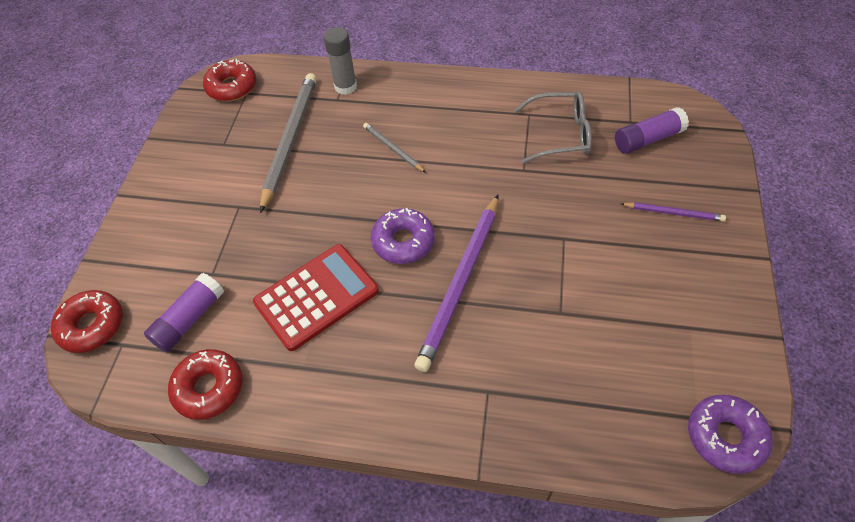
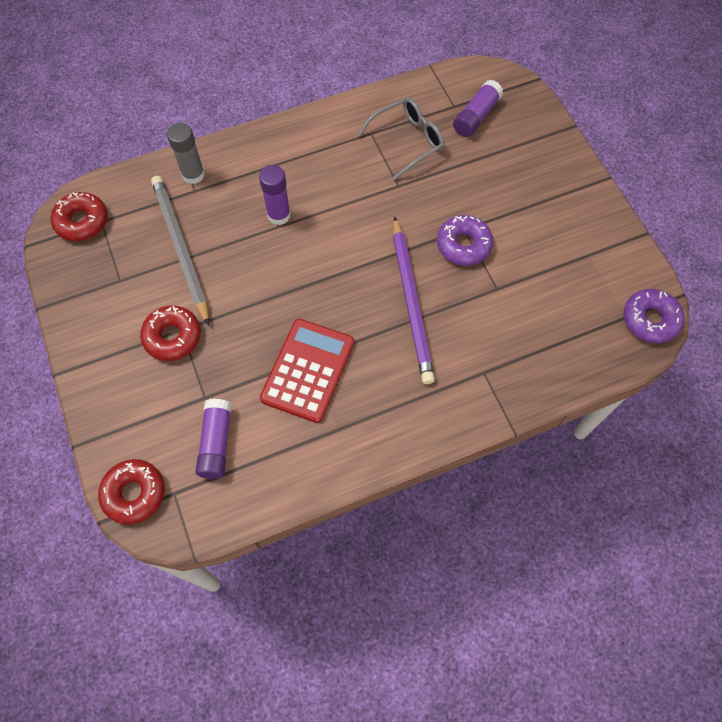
camera: 35 degrees left, 10 degrees up
red donut [168,349,242,420] -> red donut moved to [140,305,201,361]
grey pencil [363,123,426,173] -> purple glue stick [259,165,291,225]
purple donut [371,208,435,264] -> purple donut moved to [437,215,493,266]
purple pencil [620,202,726,222] -> none

